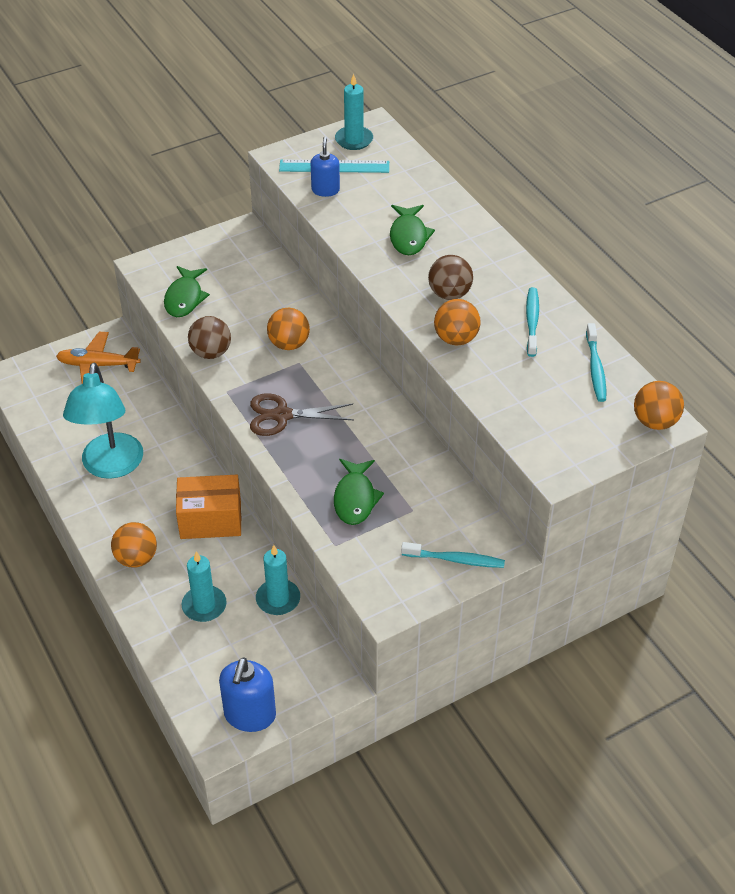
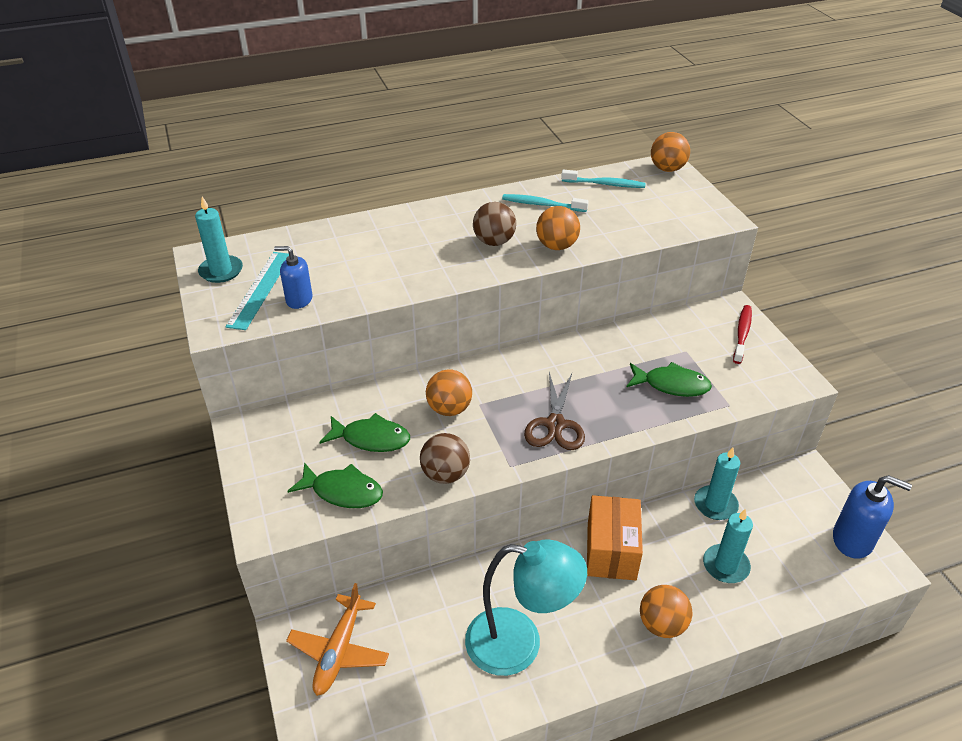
camera: 80 degrees left, 5 degrees down
green fish [390,205,435,255] -> green fish moved to [319,413,410,452]
turquoise toothbrush [401,542,505,568] -> red toothbrush [733,305,752,364]

